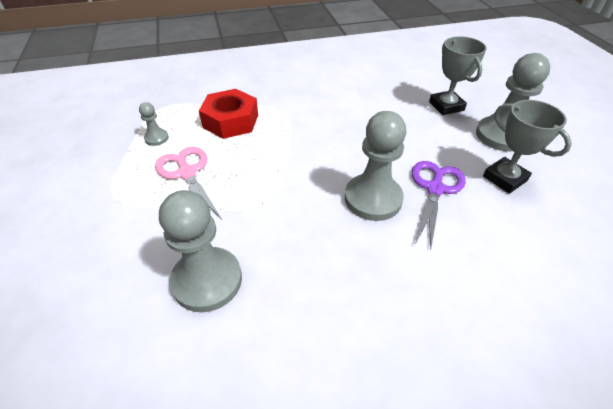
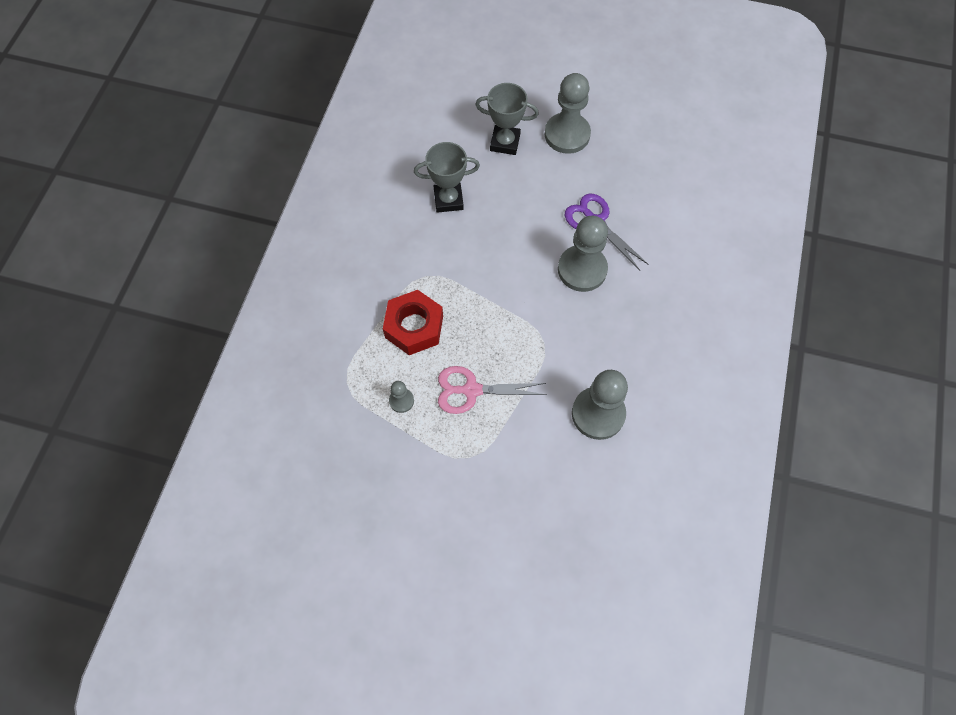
camera: 60 degrees left, 20 degrees up
grey trophy [483,100,572,194] -> grey trophy moved to [414,142,480,213]

